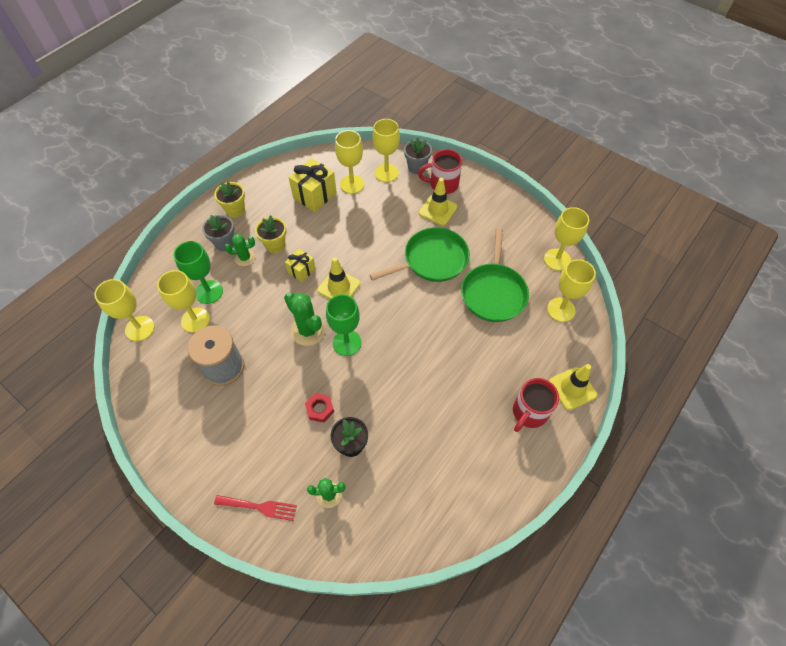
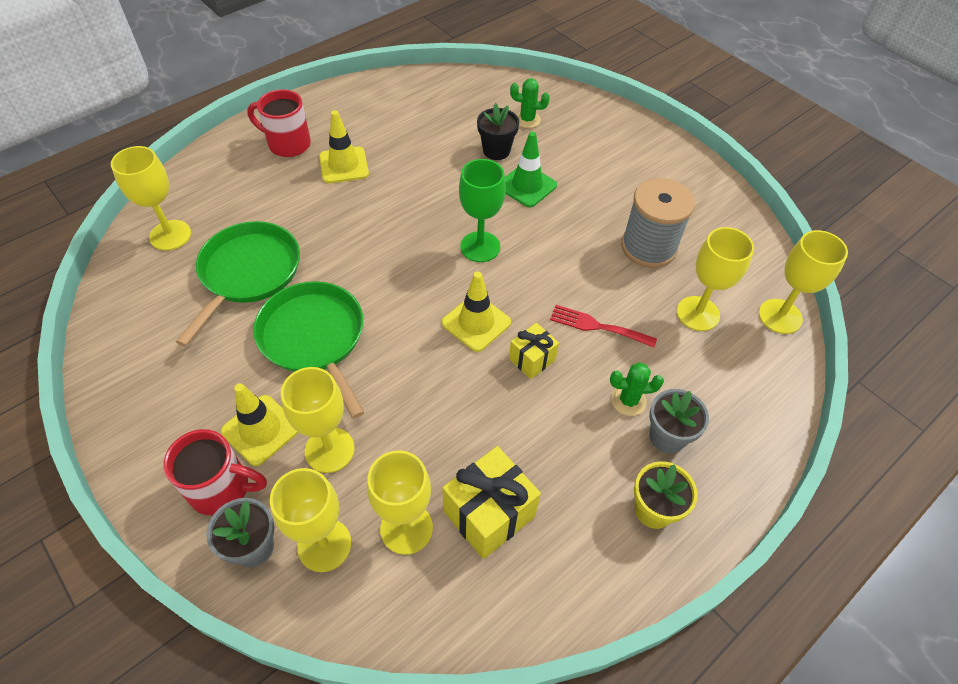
camera: 170 degrees left, 5 degrees down
green goblet [174,241,223,304] -> none
red fork [214,495,297,521] -> red fork moved to [550,305,657,348]
yellow flower pot [255,215,286,253] -> none
green cactus [284,292,326,346] -> none
red nut [305,393,334,422] -> green traffic cone [505,131,557,207]
green pan [370,227,470,282] -> green pan turned 75 degrees clockwise [253,281,364,419]
red mug [513,378,559,432] -> red mug turned 120 degrees counterclockwise [247,89,311,157]
yellow goblet [544,207,589,271] -> yellow goblet moved to [281,367,355,473]
yellow traffic cone [549,364,597,410] -> yellow traffic cone moved to [319,110,369,183]

